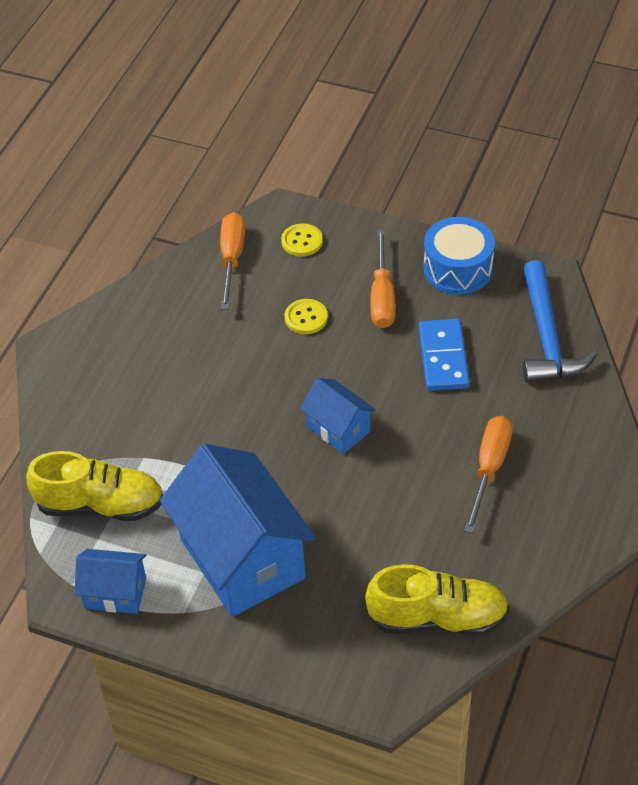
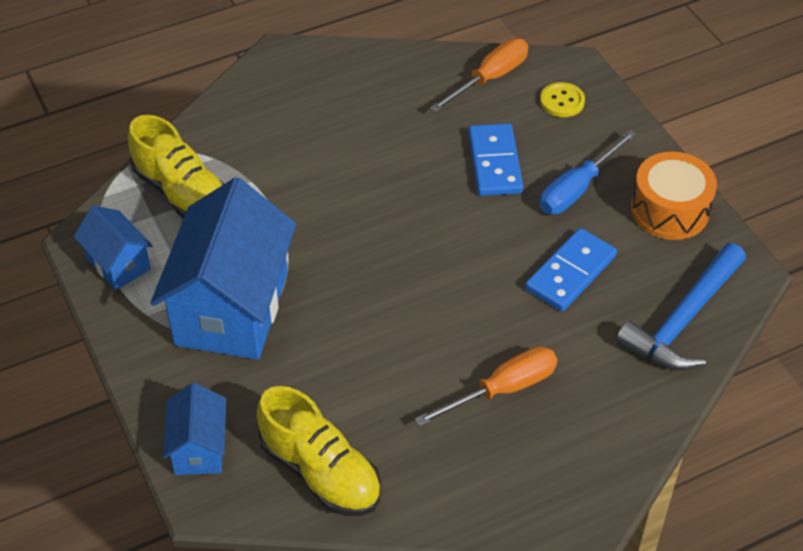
camera: 40 degrees right, 0 degrees up
yellow button [285,299,328,334] -> blue domino [468,123,523,196]
blue house [300,378,376,454] -> blue house moved to [163,383,226,475]
orange screwdriver [371,229,395,328] -> blue screwdriver [540,130,637,214]
blue drum [423,217,495,295] -> orange drum [631,152,717,240]

